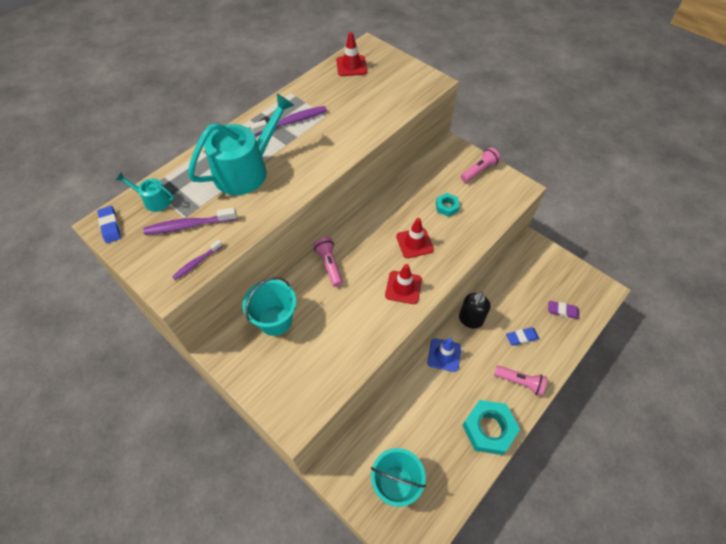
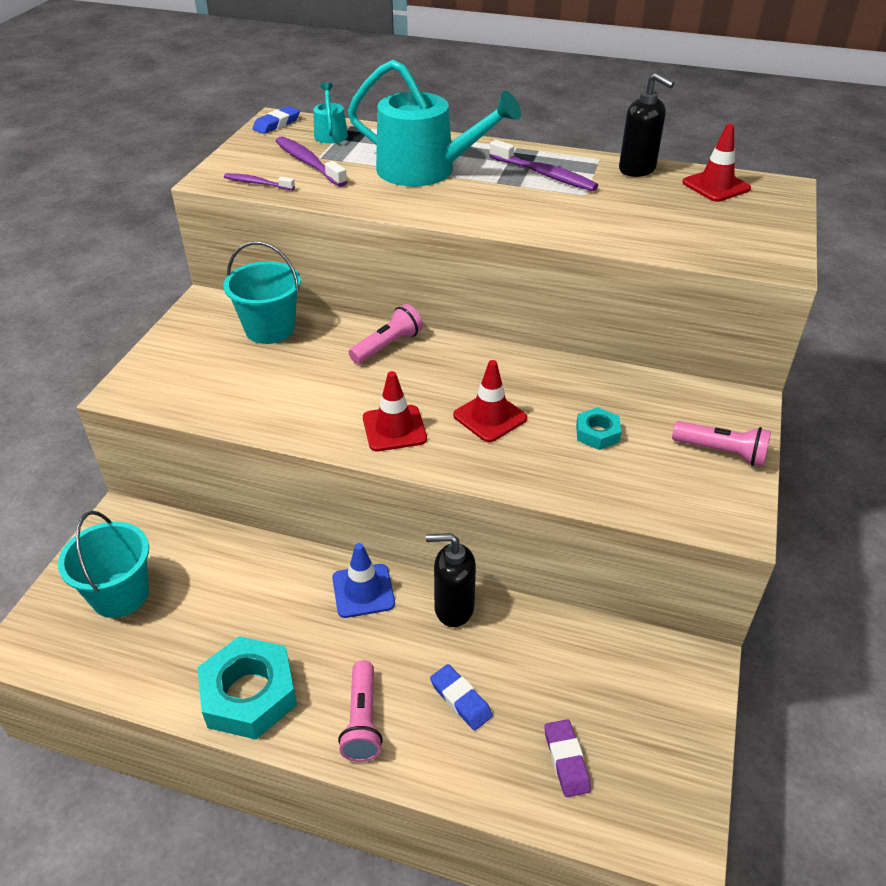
camera: 65 degrees right, 15 degrees down
none -> black soap dispenser [619,73,674,177]

